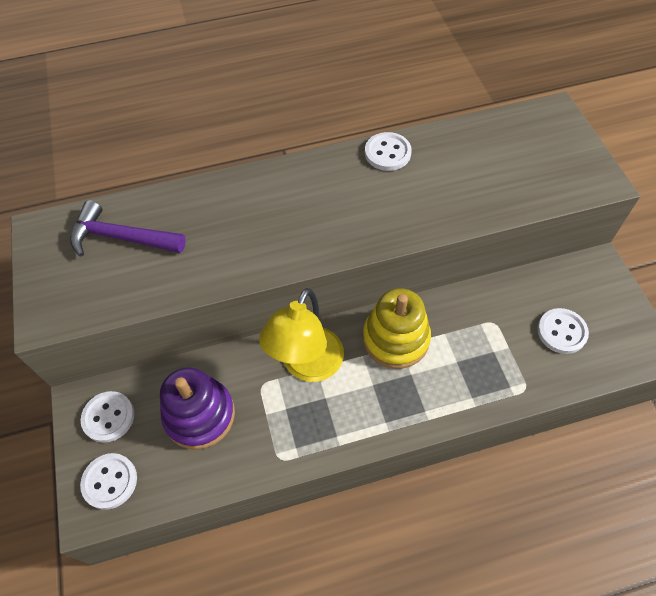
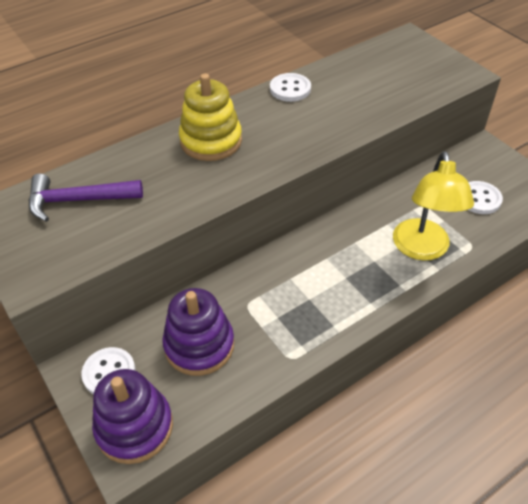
camera: 20 degrees left, 10 degrees down
white button [80,453,137,510] -> purple stacking toy [92,369,173,464]
yellow lamp [259,288,344,382] -> yellow lamp moved to [393,151,474,261]
yellow stacking toy [363,288,431,369] -> yellow stacking toy moved to [179,73,242,161]

